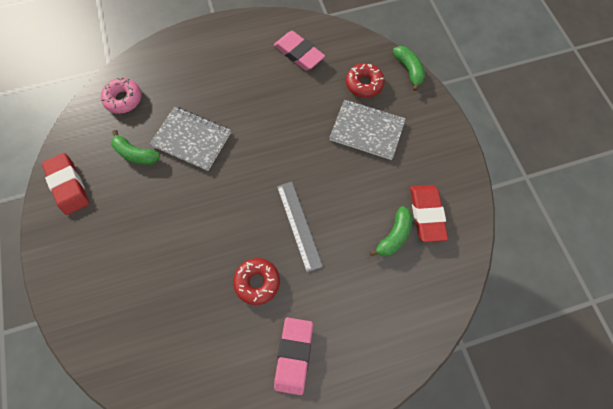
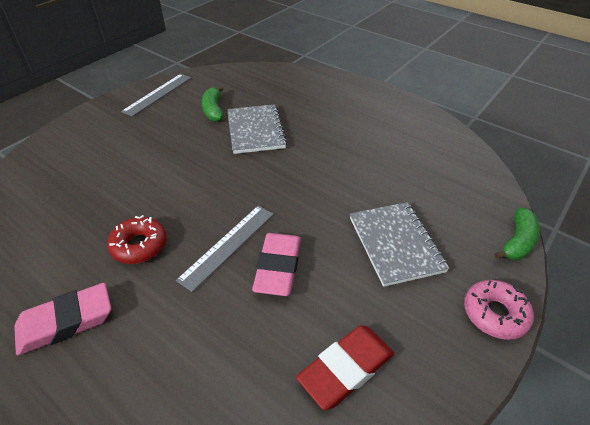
camera: 55 degrees right, 25 degrees down
red eraser [42,153,89,215] -> grey ruler [121,74,191,117]
pink donut [101,77,142,114] -> pink donut moved to [464,280,534,340]
pink eraser [274,31,325,70] -> pink eraser moved to [252,233,301,296]
red donut [346,63,385,98] -> none
green banana [369,206,412,257] -> none

